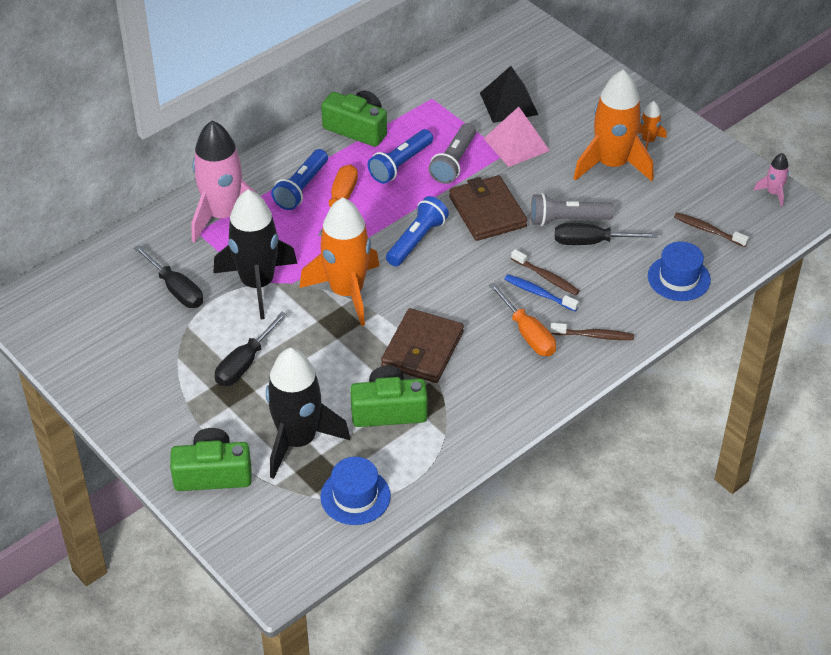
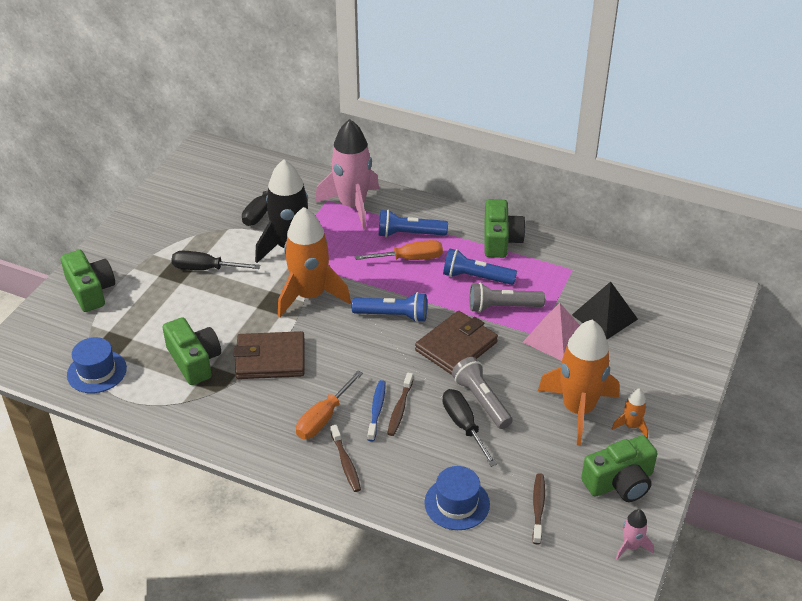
camera: 65 degrees right, 5 degrees down
black rocket [266,348,350,479] -> none
none -> green camera [581,435,658,502]

